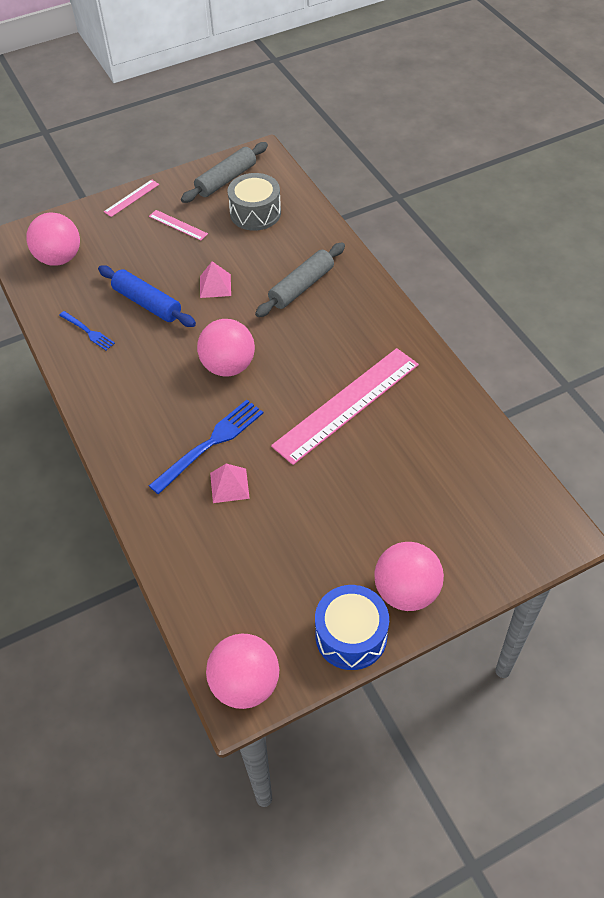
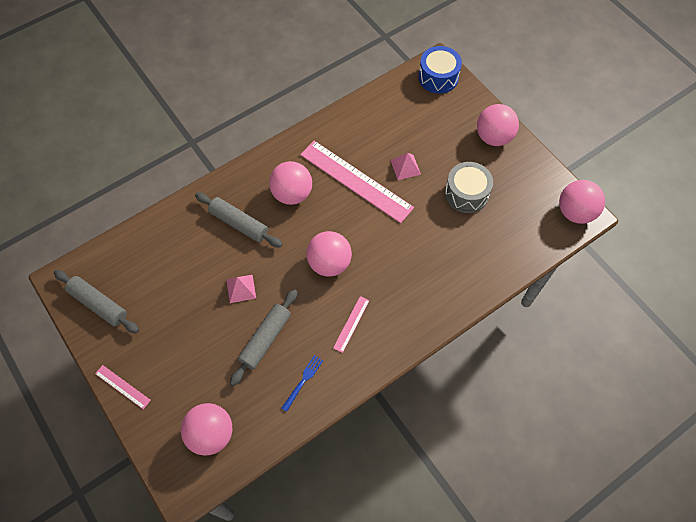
camera: 100 degrees left, 10 degrees up
blue rolling pin [98,265,196,327] -> grey rolling pin [230,289,297,386]
pink ruler [149,210,208,240] -> pink ruler moved to [333,296,370,353]
blue fork [149,400,263,494] -> none
pink pyramid [210,464,250,503] -> pink pyramid moved to [391,153,421,180]
grey drum [227,173,281,231] -> grey drum moved to [445,162,493,213]
blue drum [315,585,389,670] -> blue drum moved to [418,46,462,94]
none -> pink ball [269,161,312,205]

